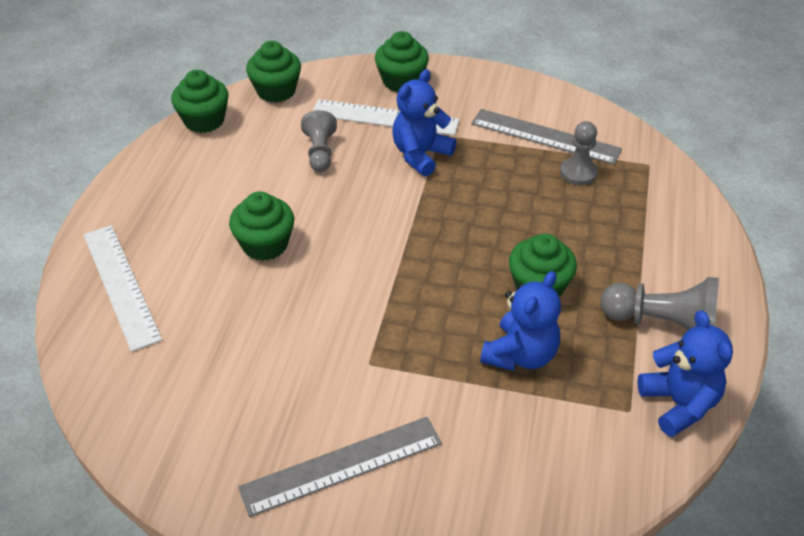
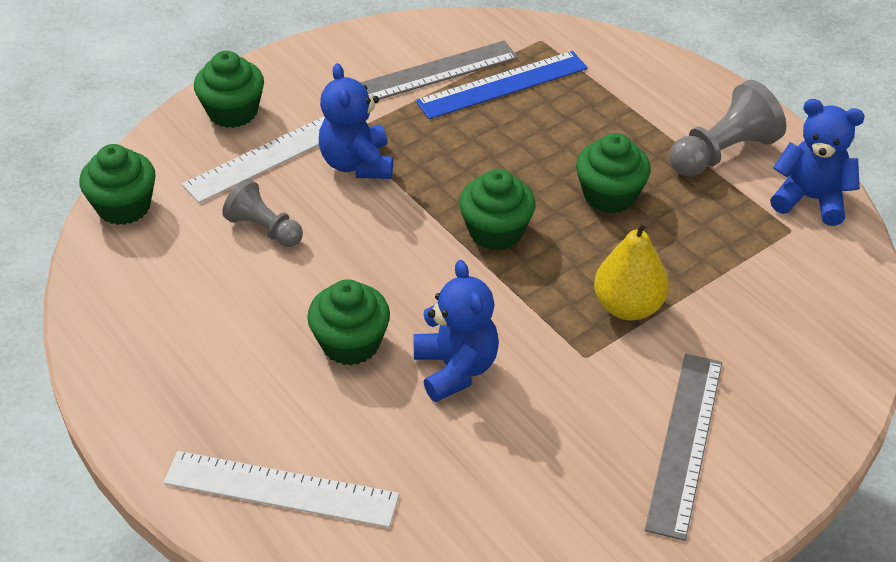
camera: 50 degrees left, 0 degrees up
green cupcake [171,70,229,133] -> green cupcake moved to [459,169,536,251]
blue teddy bear [480,271,561,371] -> blue teddy bear moved to [413,260,499,402]
grey pawn [560,121,598,185] -> blue ruler [416,51,588,119]
none -> yellow pear [594,220,669,321]

